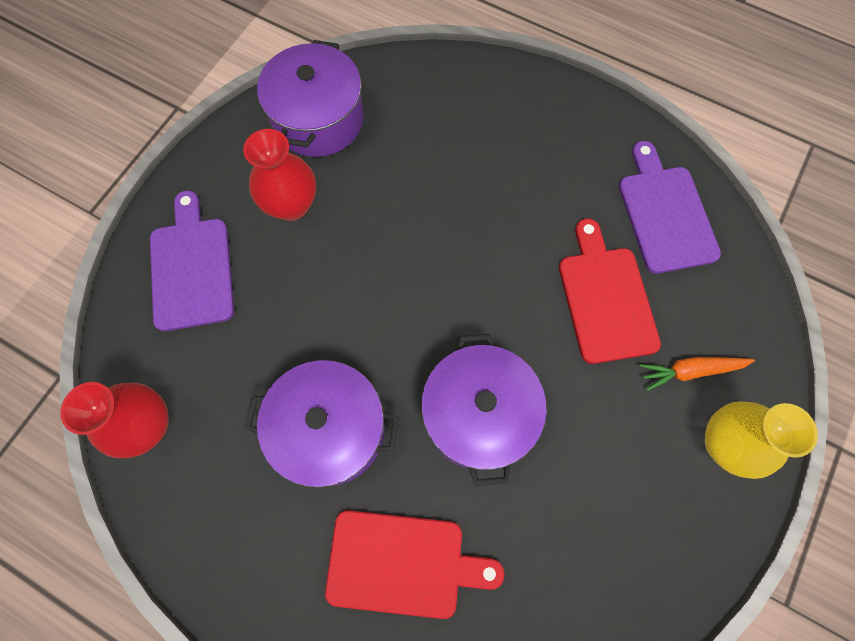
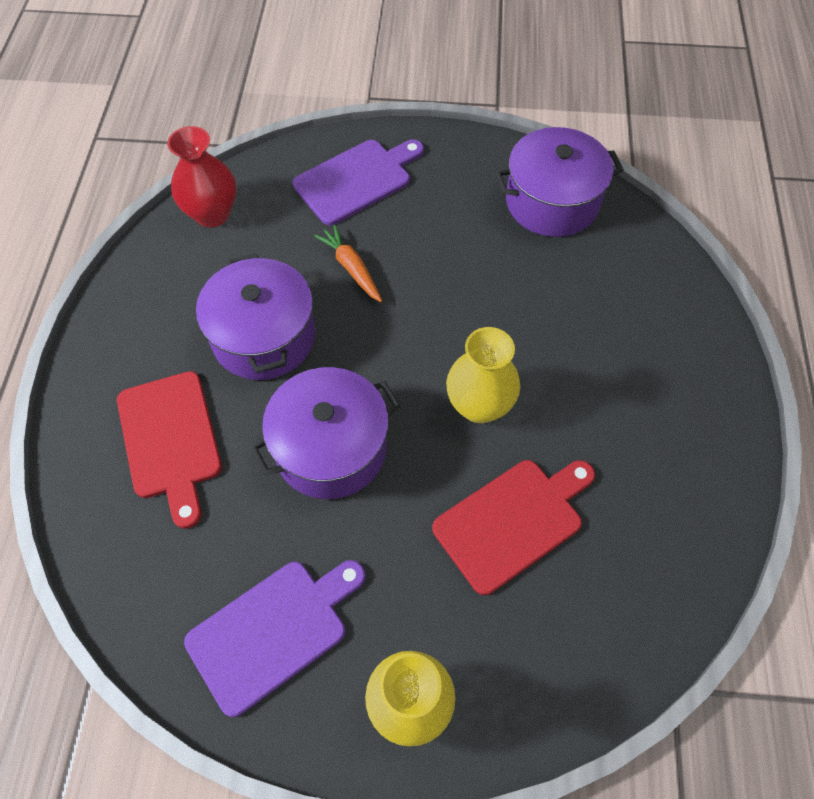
camera: 65 degrees right, 10 degrees down
red vase [243,129,316,221] -> none
purple cutting board [619,141,721,274] -> purple cutting board moved to [184,560,365,717]
orange carrot [640,357,755,391] -> orange carrot moved to [314,225,382,302]
none -> yellow vase [446,327,520,423]

